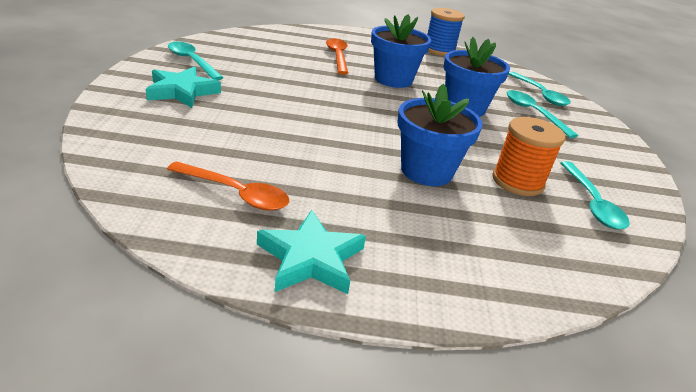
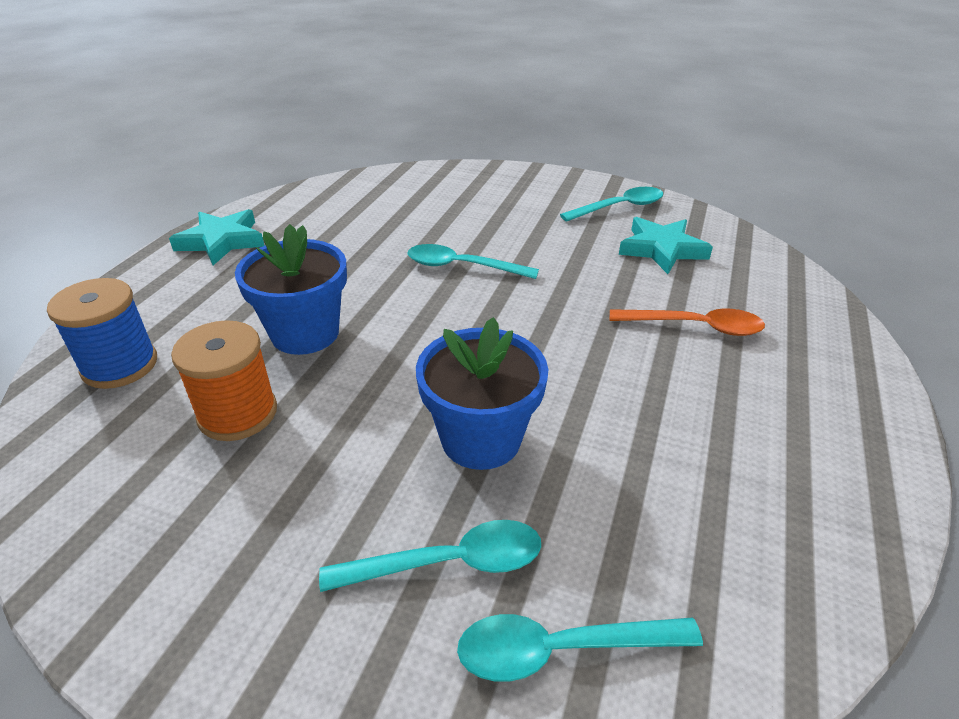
camera: 110 degrees right, 5 degrees up
turquoise star [146,66,221,108] -> turquoise star moved to [619,217,713,274]
orange spoon [167,161,290,211] -> none
blue flower pot [371,14,431,88] -> none
blue spool [427,8,465,56] -> blue spool moved to [47,278,157,389]
turquoise spoon [560,161,630,230] -> turquoise spoon moved to [407,244,539,279]

